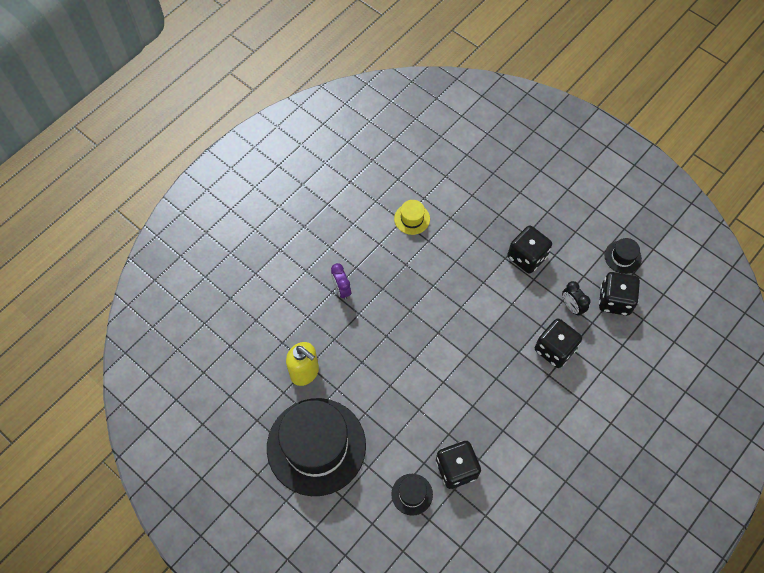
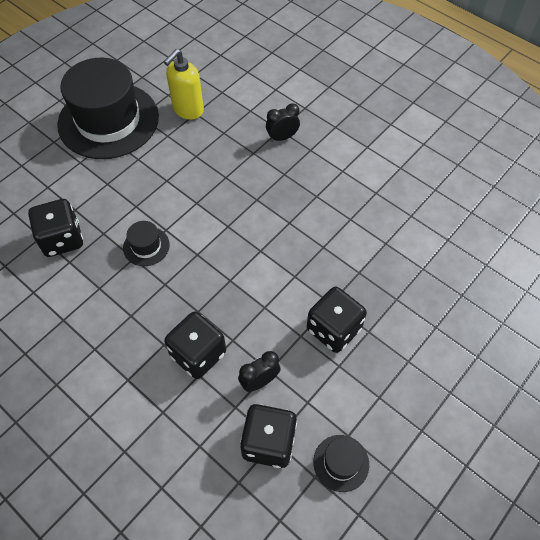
camera: 90 degrees right, 5 degrees down
purple clock [331,263,351,300] -> black clock [266,103,300,142]
black hat [391,474,433,516] -> black hat moved to [123,221,170,266]
yellow hat [394,200,430,235] -> none

